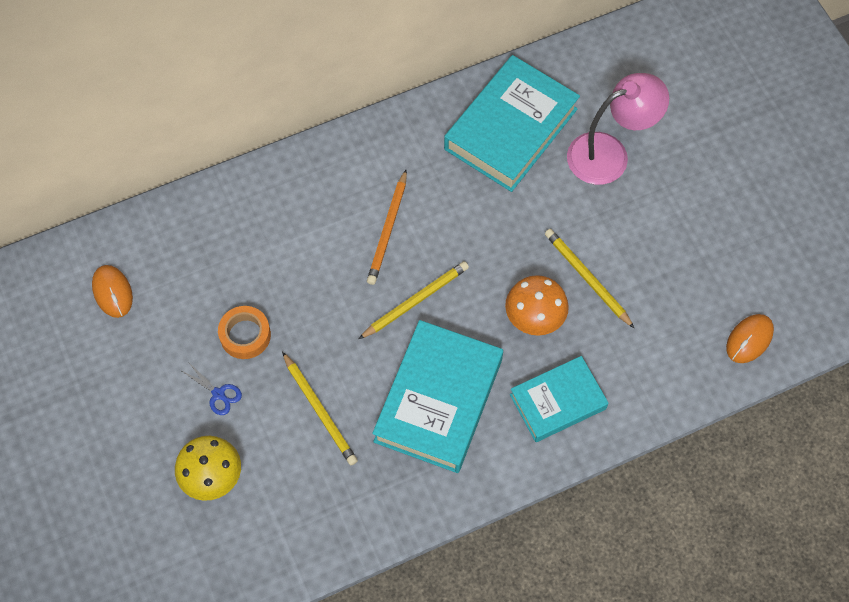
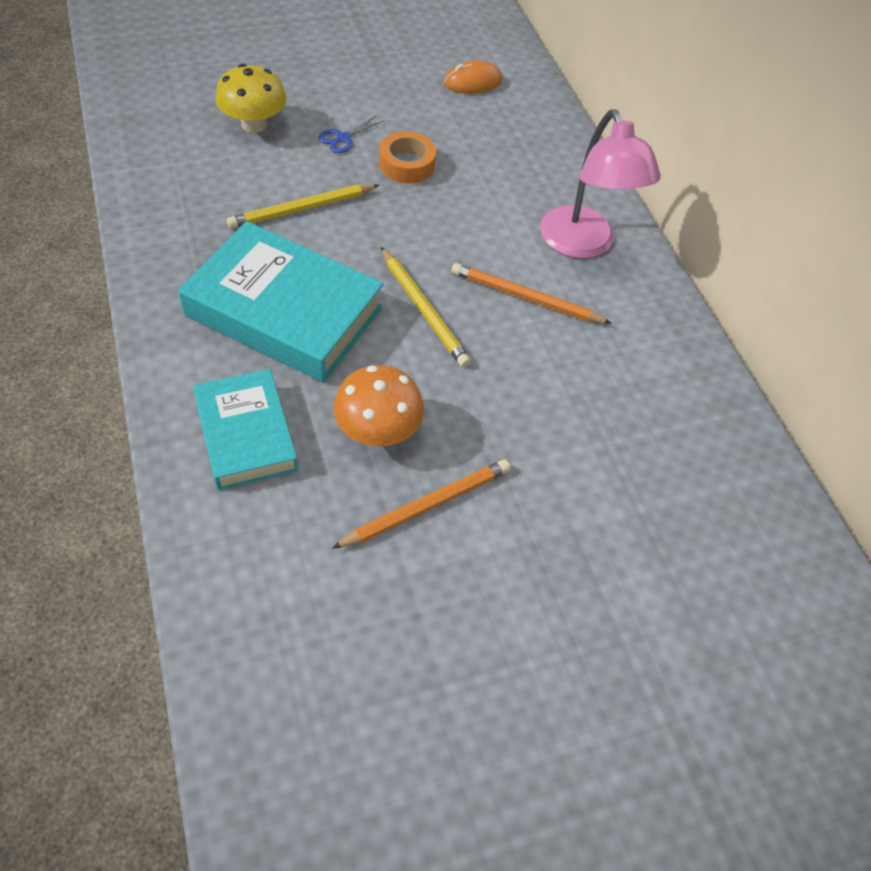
camera: 90 degrees right, 10 degrees down
turquoise book [444,55,580,192] -> none
yellow pencil [545,229,634,328] -> orange pencil [332,459,510,549]
pink lamp [567,73,669,185] -> pink lamp moved to [540,109,661,259]
orange mouse [726,314,774,363] -> none

